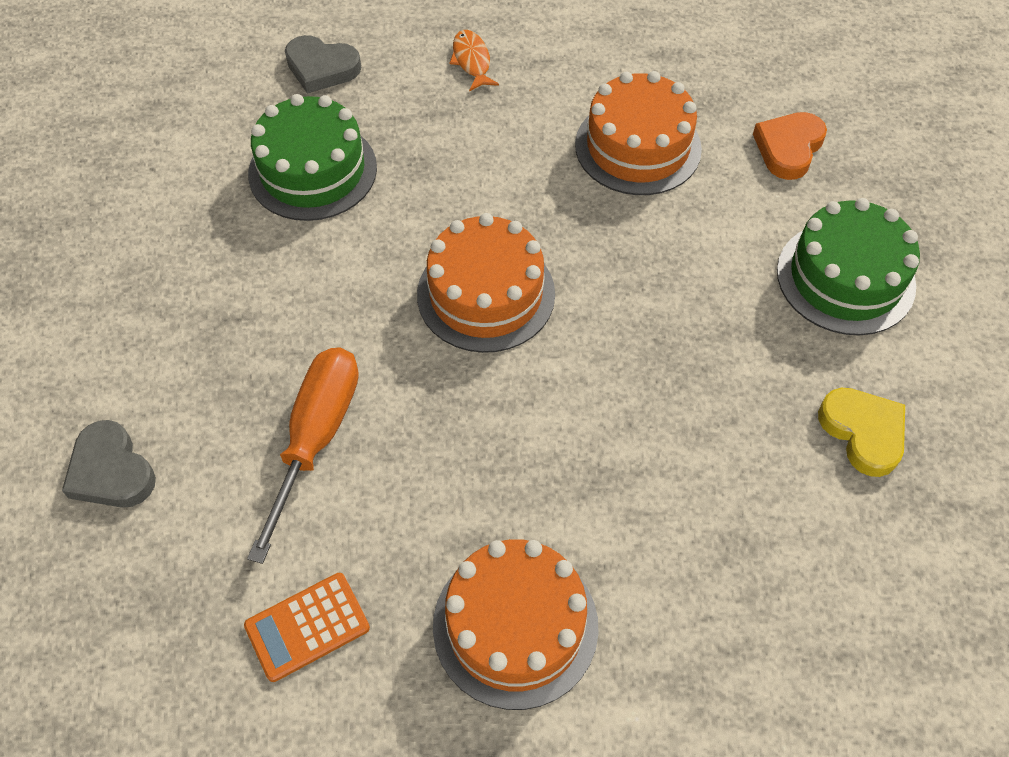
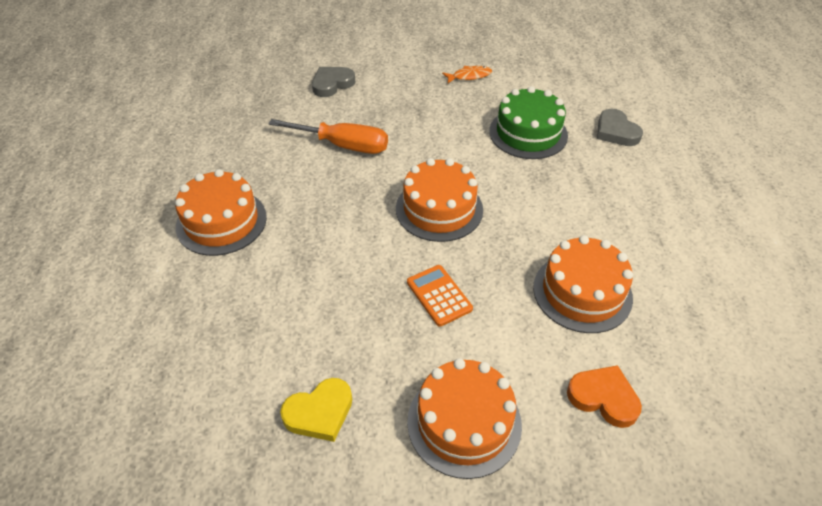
camera: 90 degrees right, 10 degrees down
orange calculator [244,573,370,682] -> orange calculator moved to [407,265,473,327]
grey heart [285,35,362,94] -> grey heart turned 45 degrees counterclockwise [597,109,643,146]
orange fish [449,30,499,91] -> orange fish moved to [442,66,492,83]
green cake [777,198,920,335] -> orange cake [407,358,522,479]

